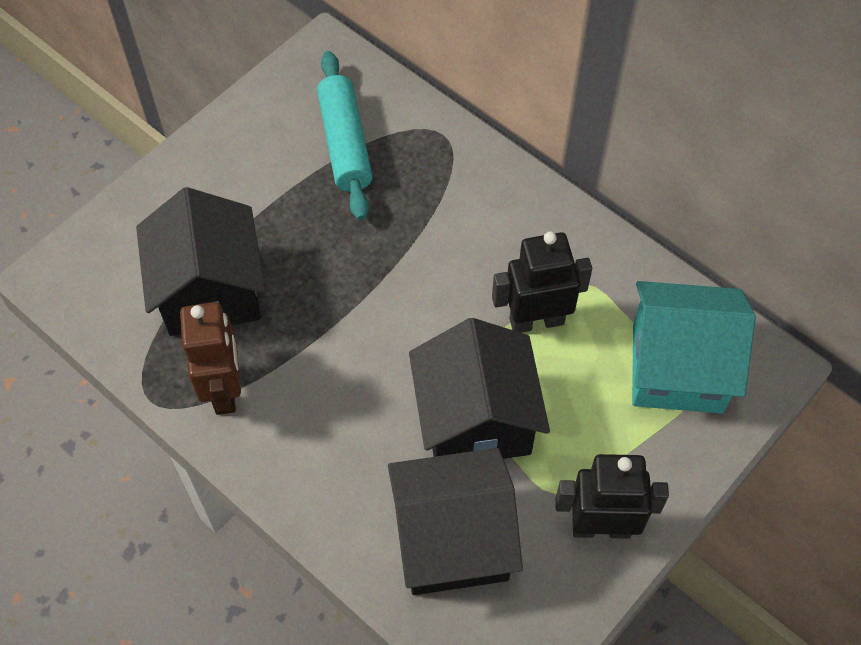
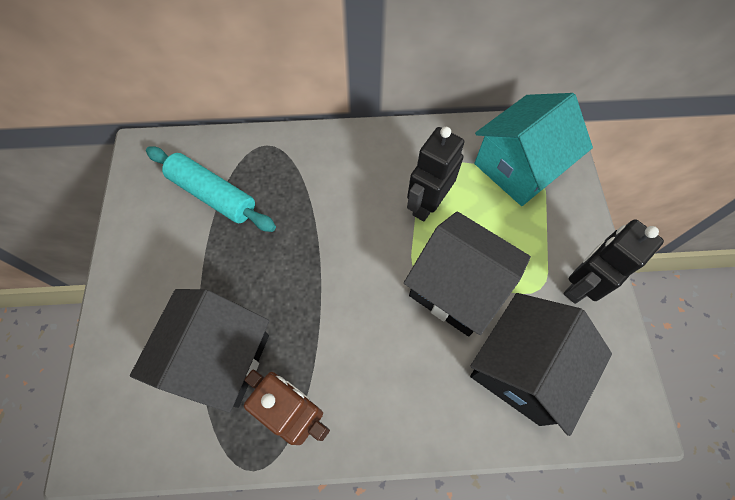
camera: 45 degrees left, 5 degrees up
black house [136,187,265,336] -> black house turned 75 degrees clockwise [130,289,269,413]

